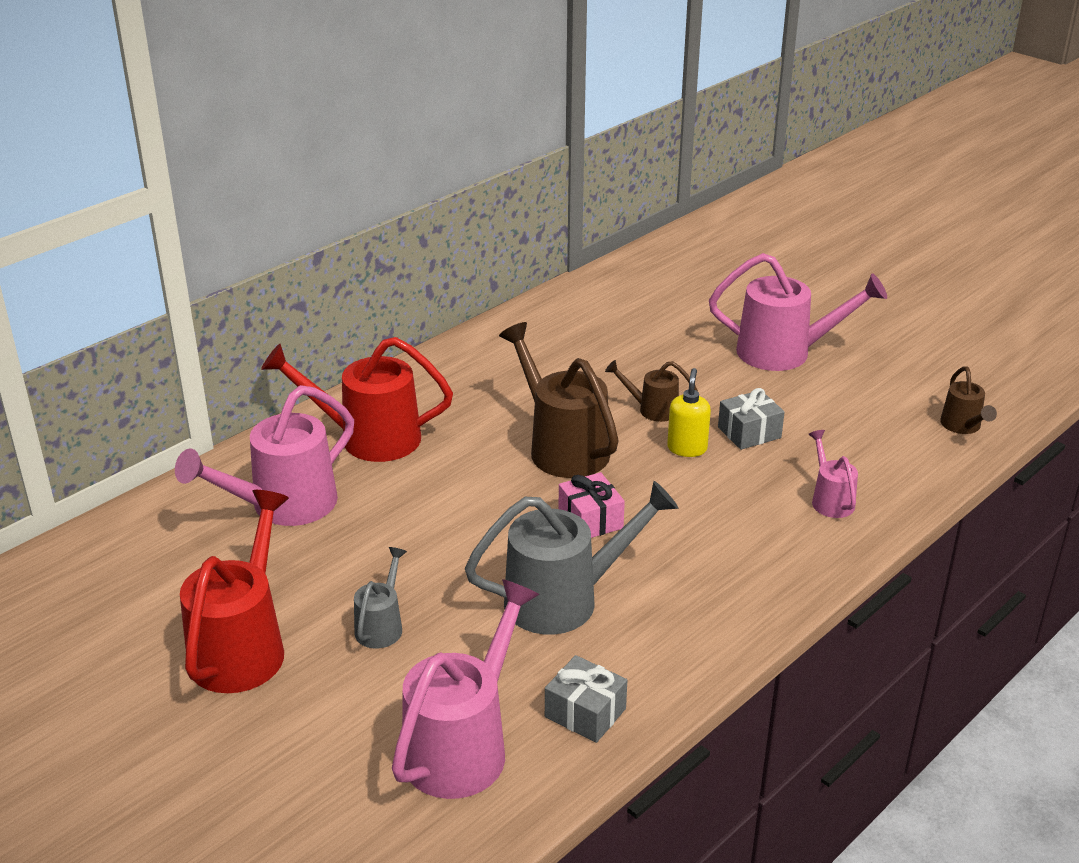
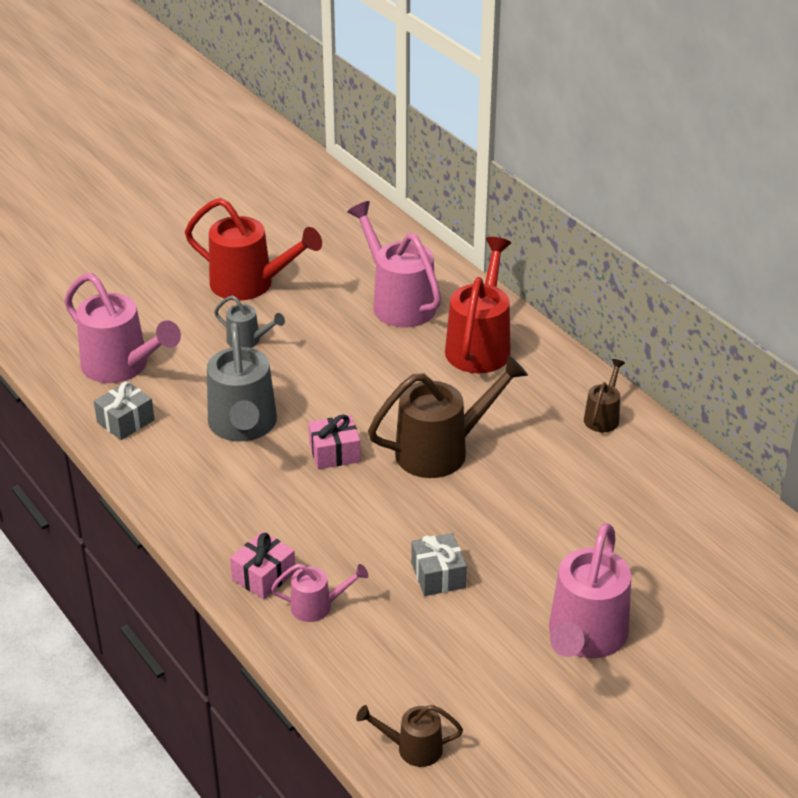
camera: 100 degrees right, 5 degrees up
brown watering can [605,360,698,422] -> brown watering can moved to [584,359,625,432]
yellow soap dispenser [667,368,711,457] -> none
none -> pink gift [230,531,296,599]

